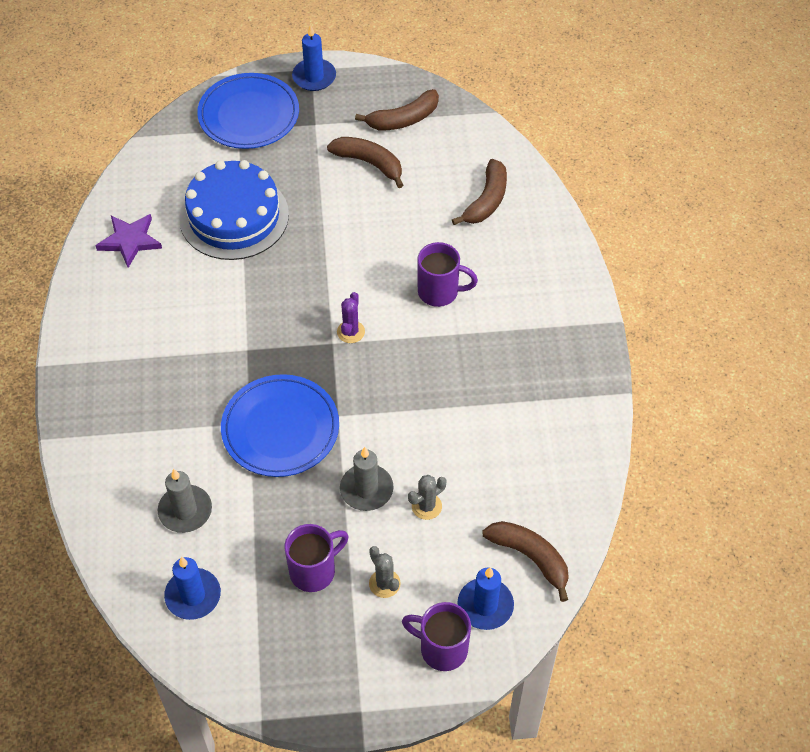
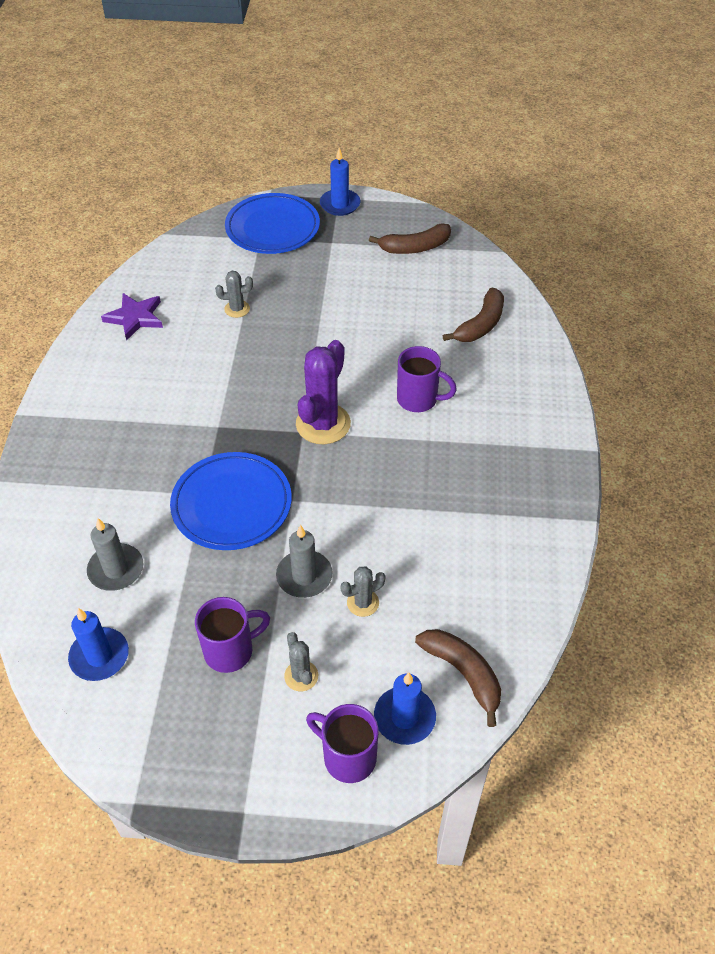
camera: 10 degrees right, 5 degrees down
blue cake [179,160,289,260] -> grey cactus [215,271,253,318]
brown banana [327,137,403,188] -> none
purple cactus [337,292,365,343] -> purple cactus [296,340,351,444], size x1.95

